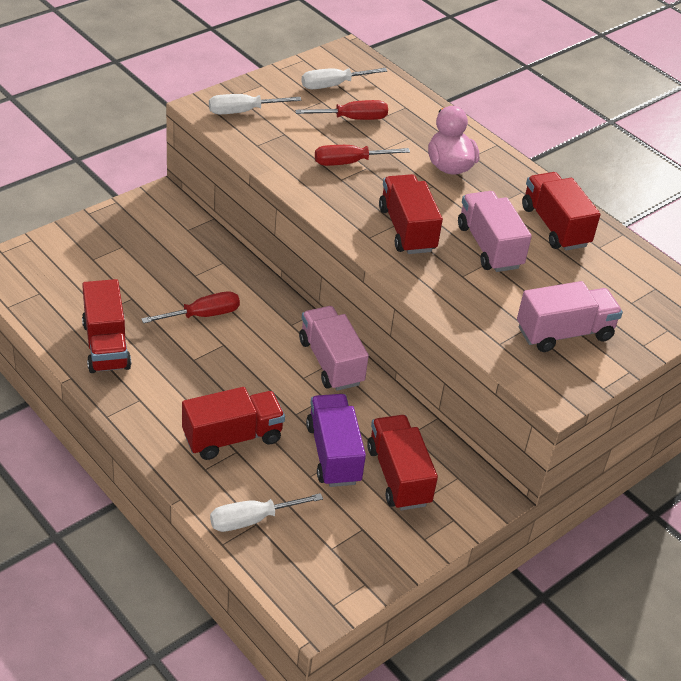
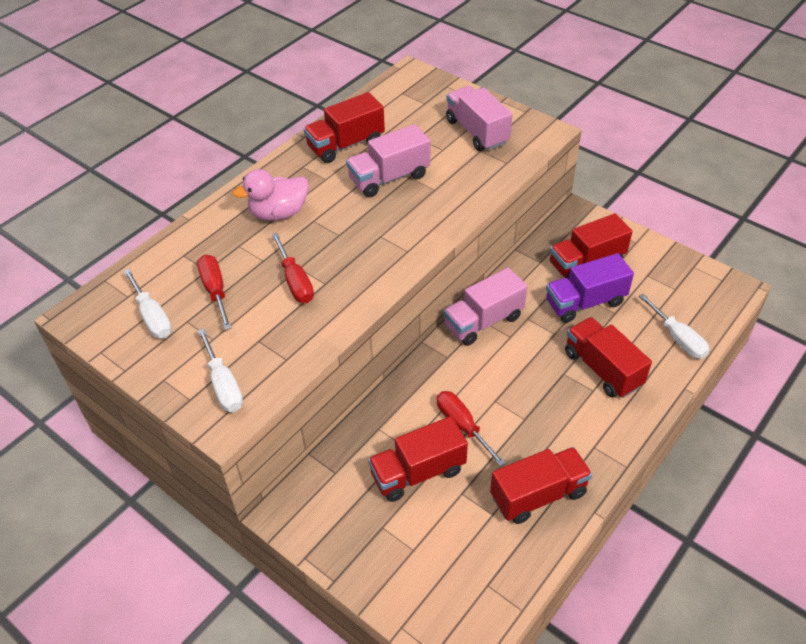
camera: 95 degrees left, 5 degrees up
red truck [379,174,443,254] -> red truck moved to [368,416,468,502]

